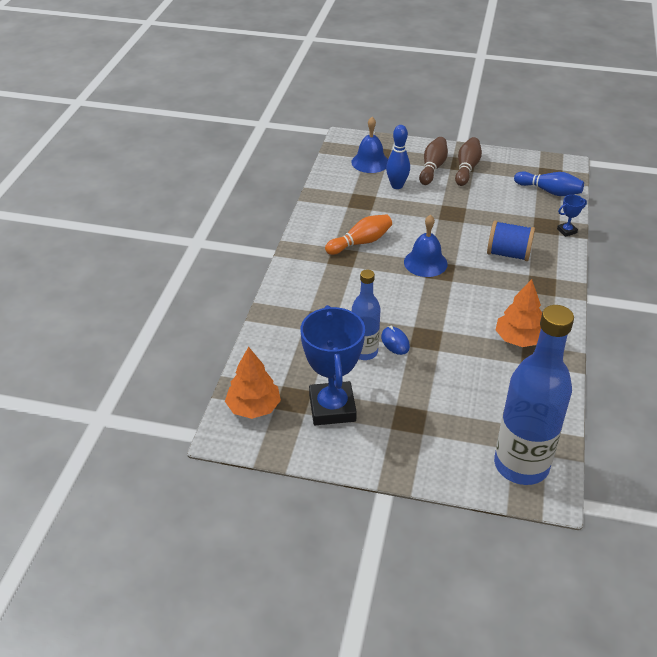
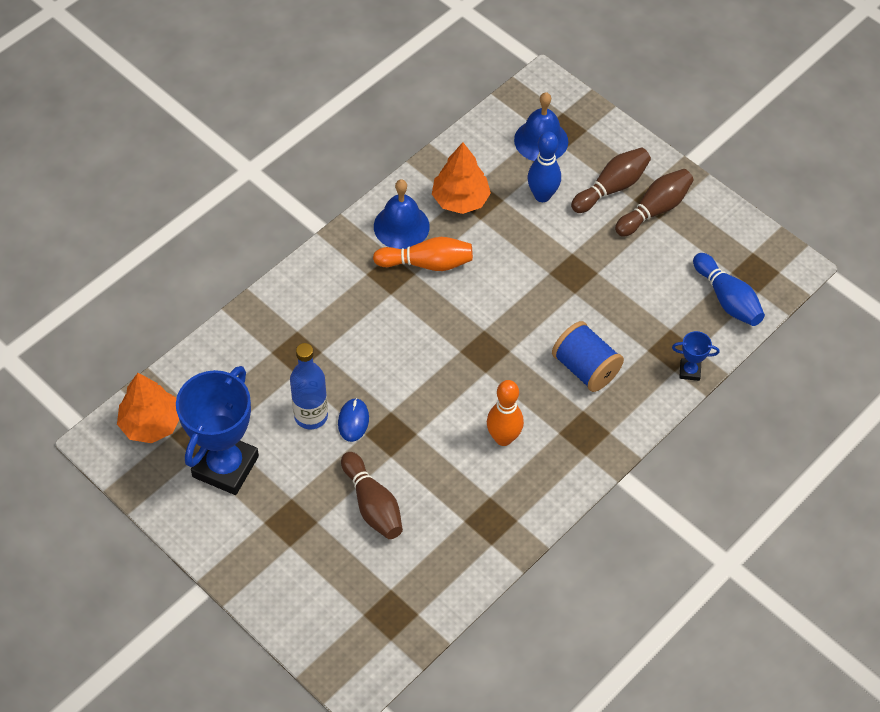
camera: 30 degrees right, 15 degrees up
blue bell [404,214,448,277] -> blue bell moved to [374,179,430,249]
blue bottle [494,305,574,485] -> none
orange tree [496,279,542,347] -> orange tree moved to [432,142,491,214]
none -> brown bowling pin [341,452,403,539]
none -> orange bowling pin [487,380,524,446]

